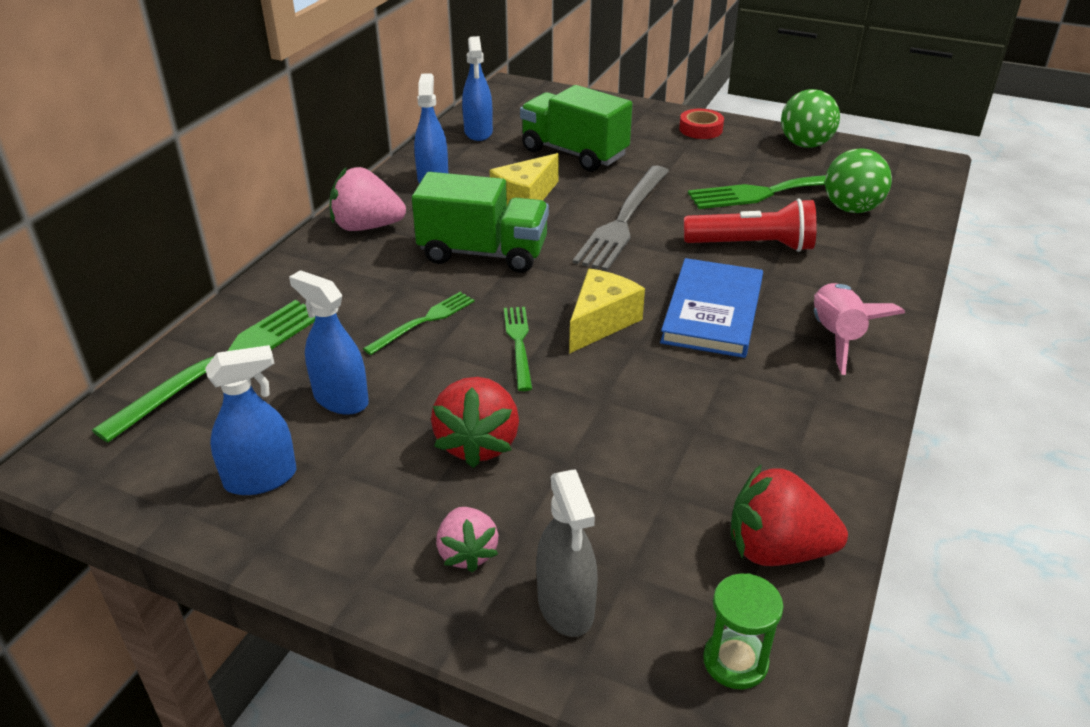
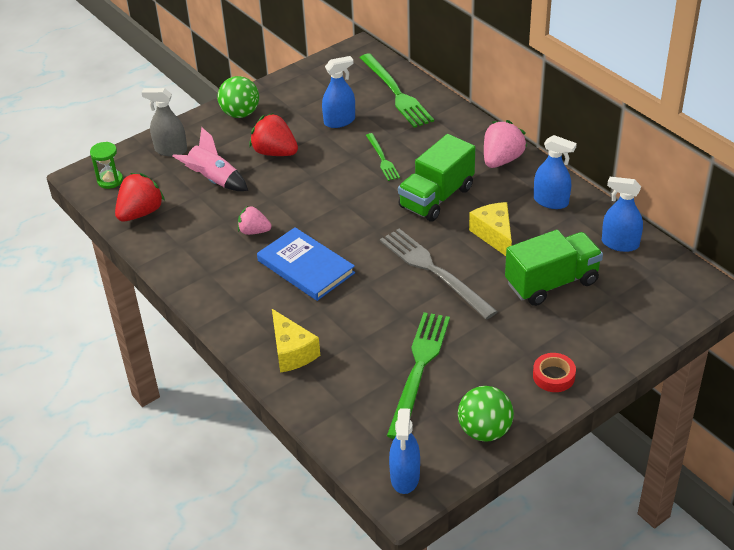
camera: 120 degrees right, 5 degrees up
blue spray bottle [205,345,296,495] -> blue spray bottle moved to [389,408,420,494]
pink strawberry [436,507,499,573] -> pink strawberry moved to [238,206,271,235]
green fork [504,307,532,391] -> none
yellow cheese [569,268,645,354] -> yellow cheese moved to [272,309,320,373]
red flashlight [684,198,817,252] -> none
pink rocket [814,283,905,375] -> pink rocket moved to [172,127,248,191]
green ball [825,148,892,213] -> green ball moved to [218,76,259,118]

